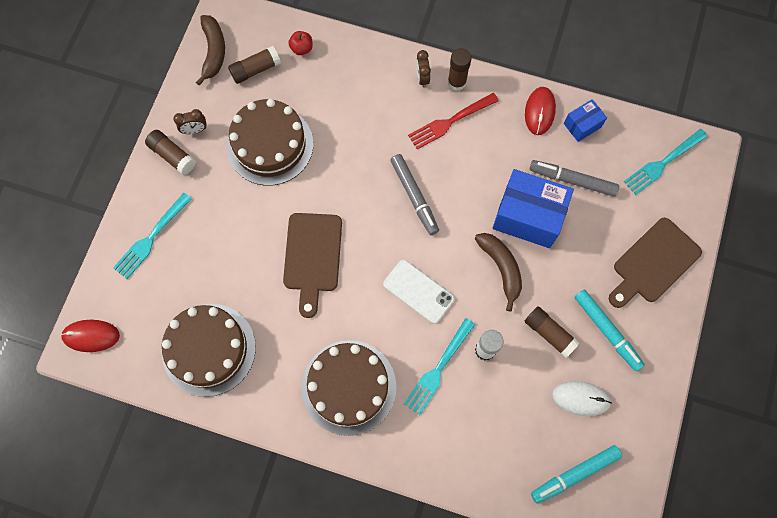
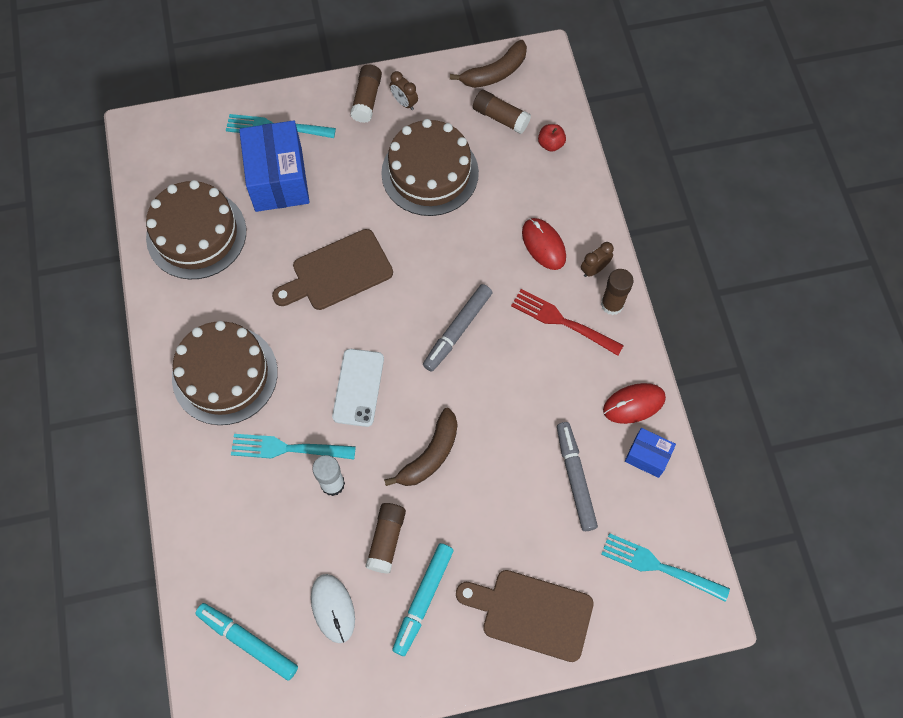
camera: 60 degrees right, 5 degrees down
red mouse [61,320,120,352] -> red mouse moved to [522,218,566,270]
blue box [493,169,574,248] -> blue box moved to [239,120,309,212]

